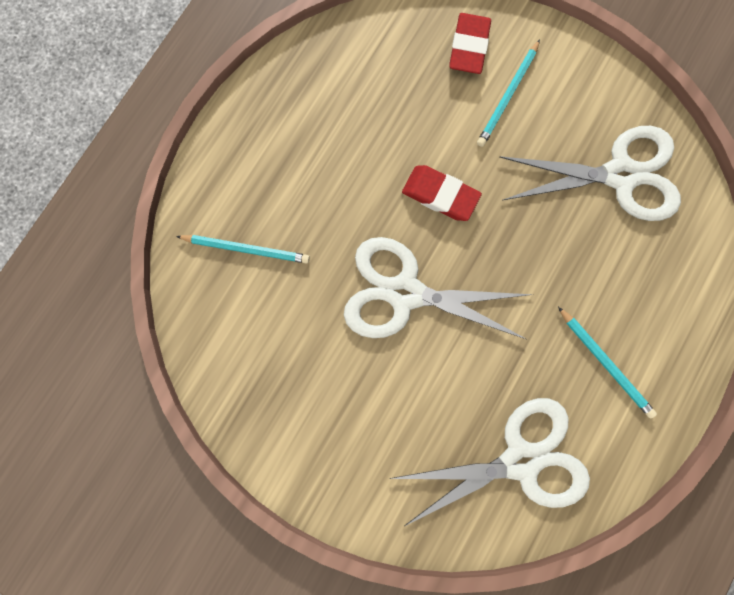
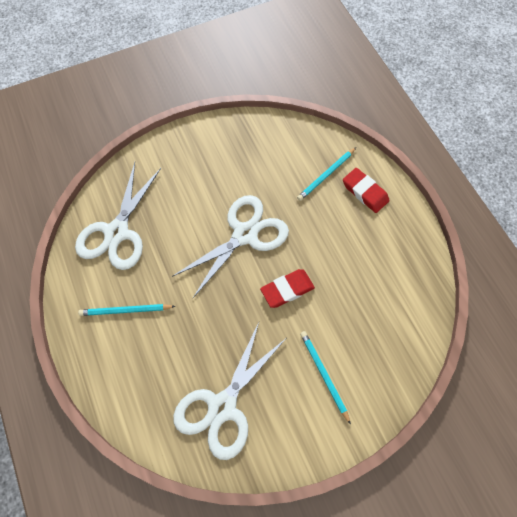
camera: 125 degrees right, 15 degrees down
red eraser [449,13,491,74] -> red eraser moved to [343,168,390,213]

